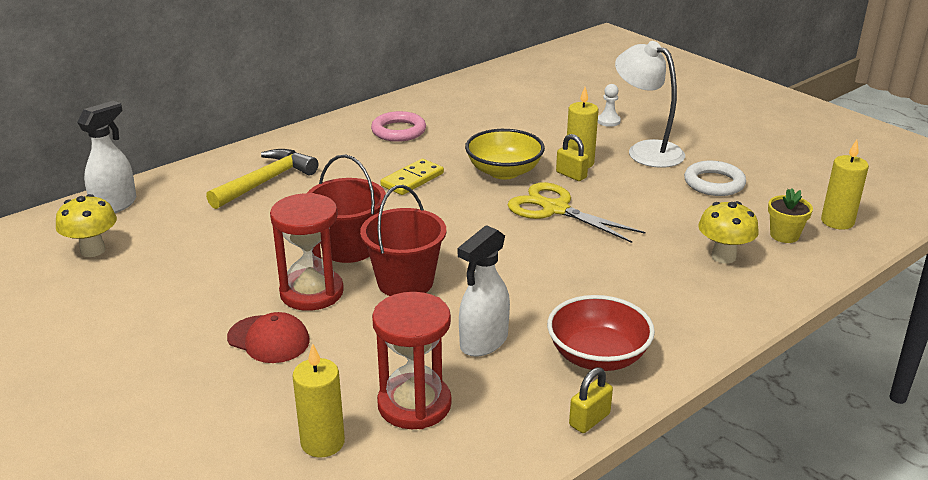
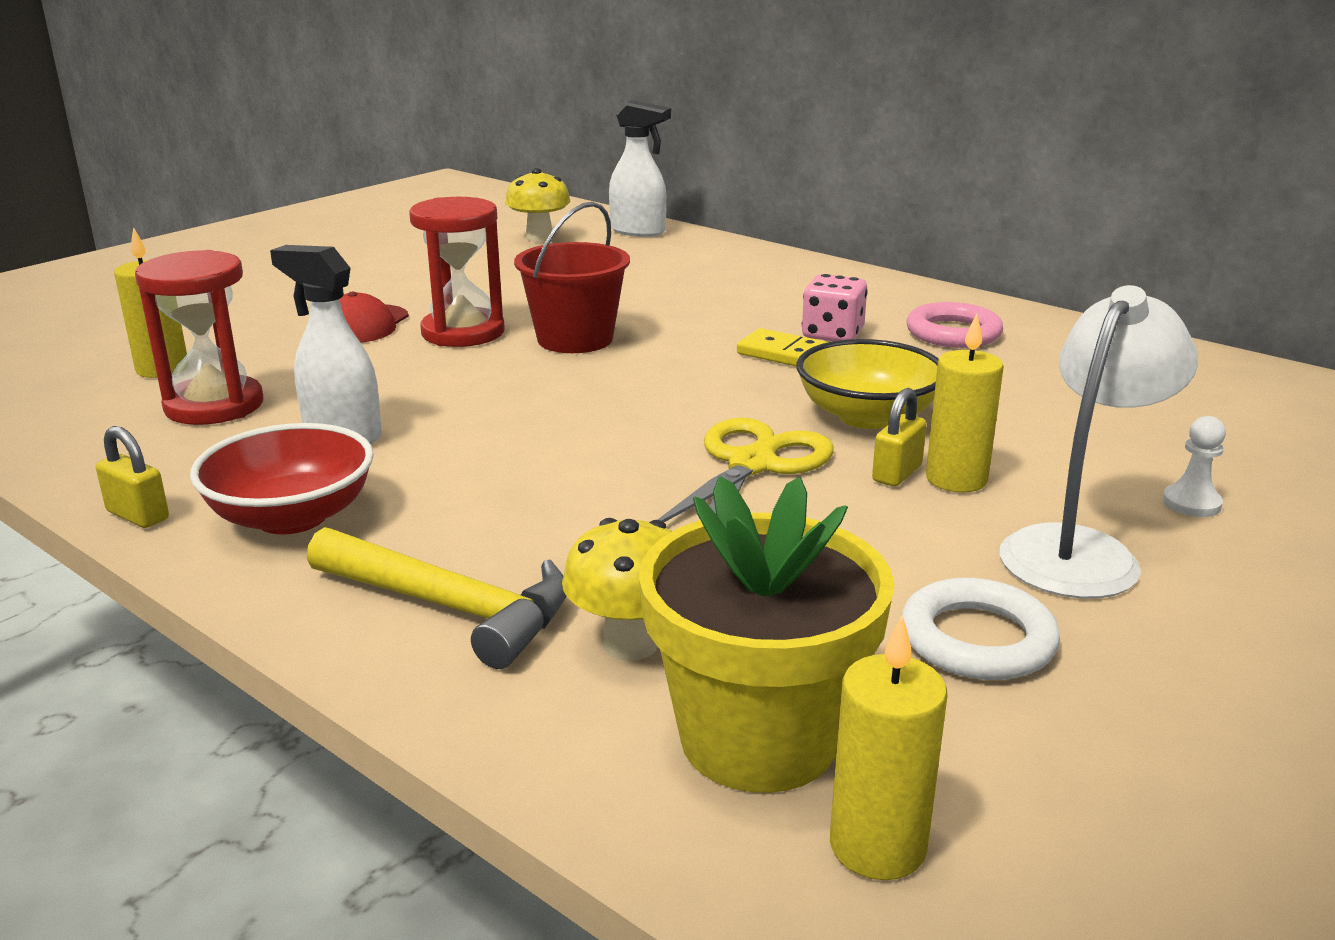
camera: 80 degrees right, 5 degrees down
yellow hammer [206,149,318,209] -> yellow hammer moved to [307,527,567,669]
red bucket [360,185,446,296] -> none
yellow flower pot [768,188,813,243] -> yellow flower pot [639,476,895,793], size x2.13
none -> pink dice [802,274,868,341]

